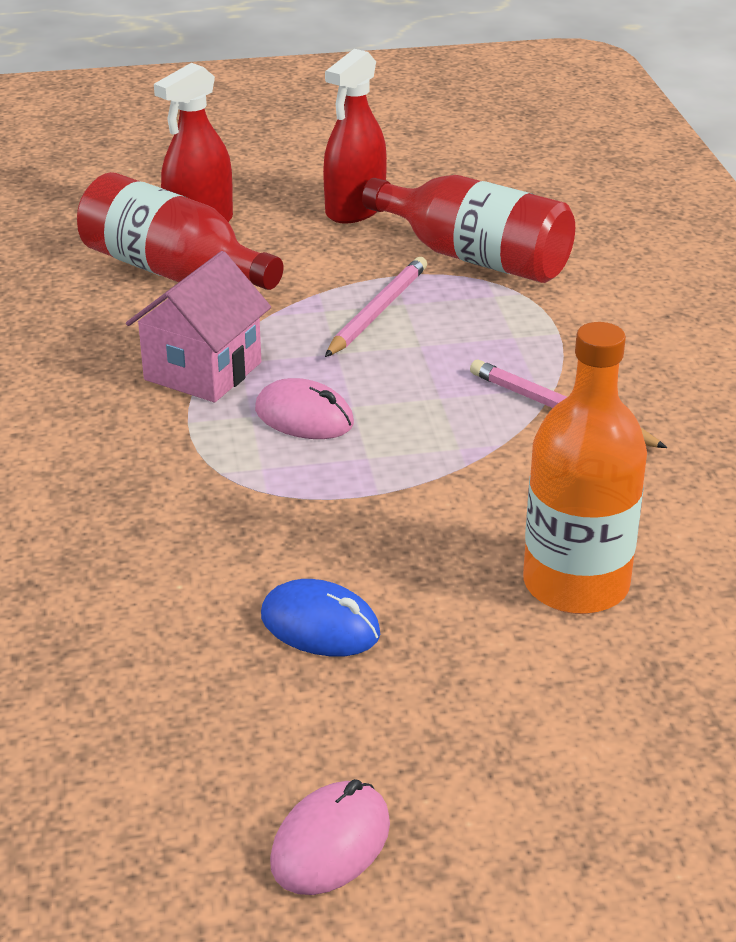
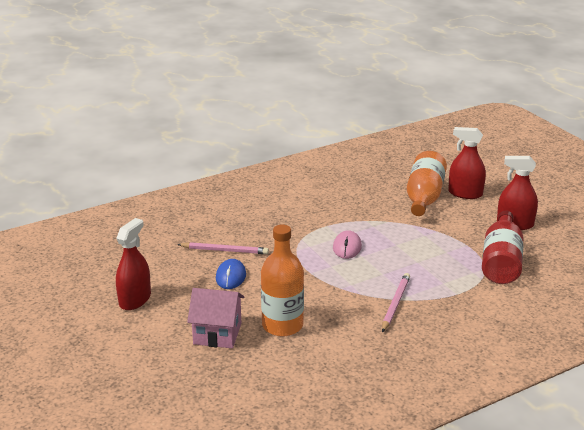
camera: 70 degrees right, 5 degrees down
red bottle [77,172,283,290] -> orange bottle [407,151,447,216]
pink house [126,251,271,402] -> pink house moved to [187,288,244,348]
pink mouse [270,779,390,895] -> red spray bottle [116,218,151,310]
pink pencil [325,257,427,357] -> pink pencil moved to [177,242,269,254]

